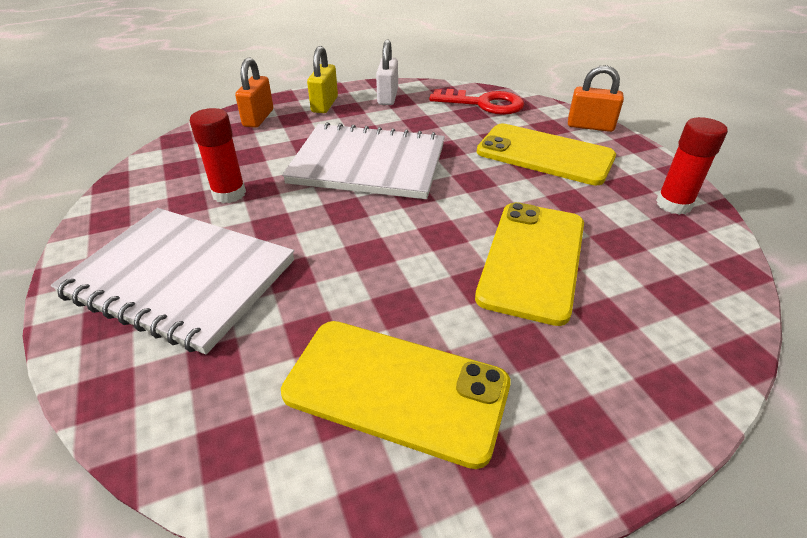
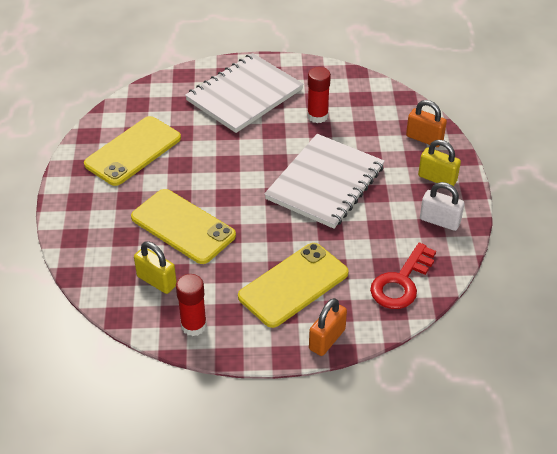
camera: 110 degrees right, 5 degrees up
none -> yellow padlock [134,241,177,294]

